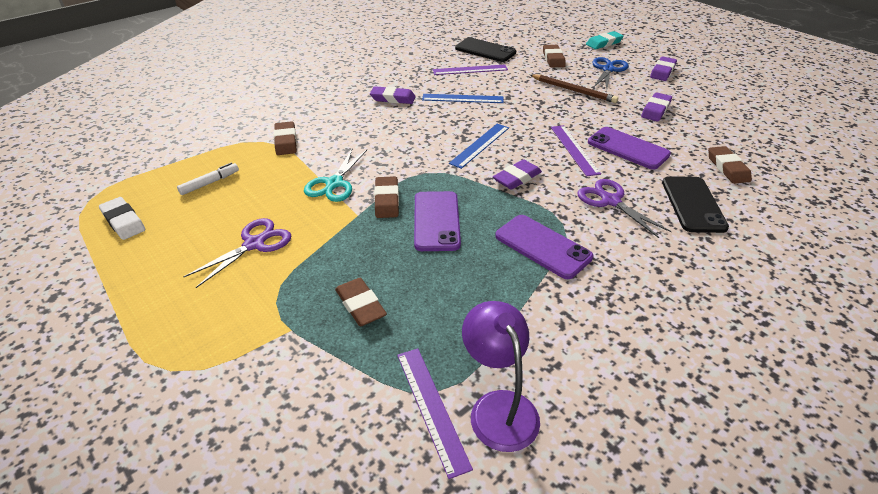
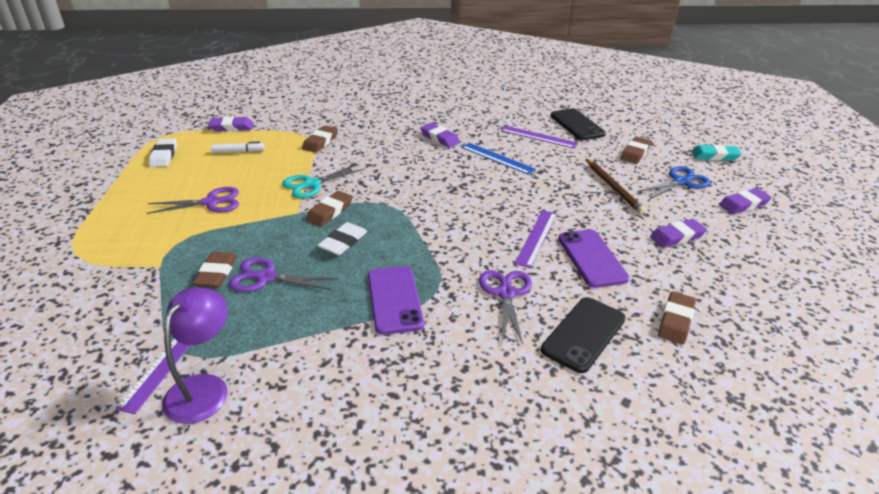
camera: 35 degrees right, 5 degrees down
purple phone [414,191,461,251] -> white eraser [317,222,367,256]
blue ruler [449,124,509,169] -> none
purple eraser [493,159,542,190] -> purple eraser moved to [208,117,254,131]
none -> purple scissors [229,257,337,292]

